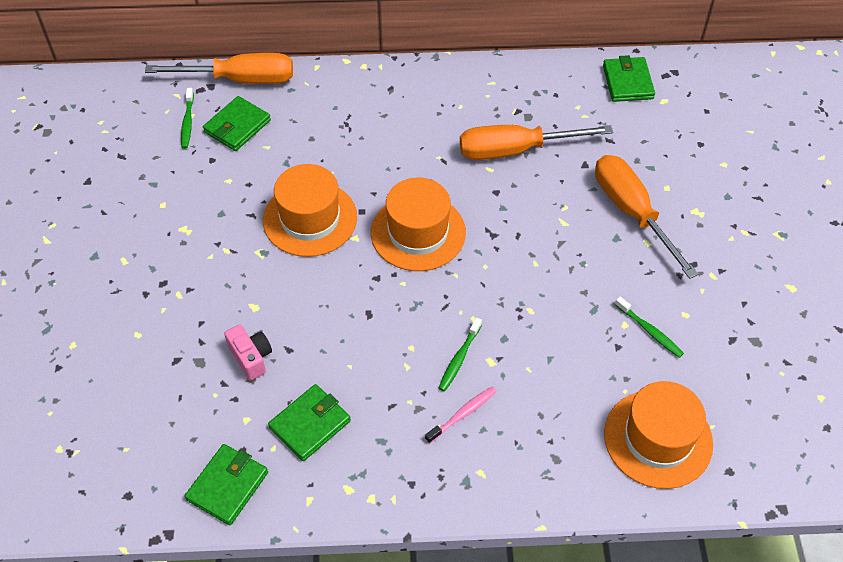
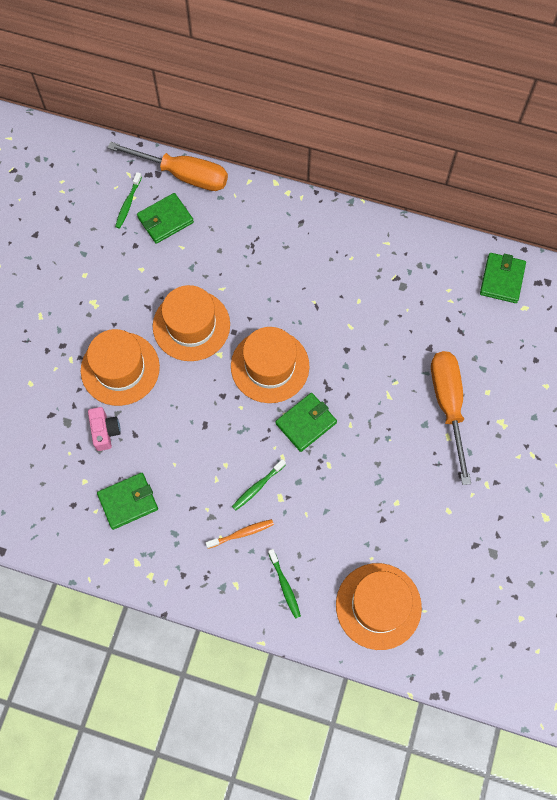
camera: 20 degrees right, 15 degrees up
green wallet [185,444,268,525] -> green wallet moved to [275,393,337,452]
pink toothbrush [425,386,497,444] -> orange toothbrush [206,519,274,549]
orange screwdriver [460,125,613,160] -> none
green toothbrush [615,296,684,358] -> green toothbrush moved to [268,549,301,619]
none -> orange hat [81,329,160,406]

